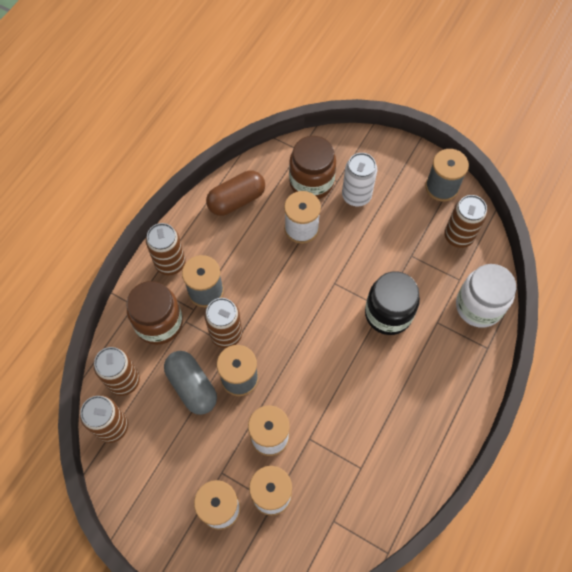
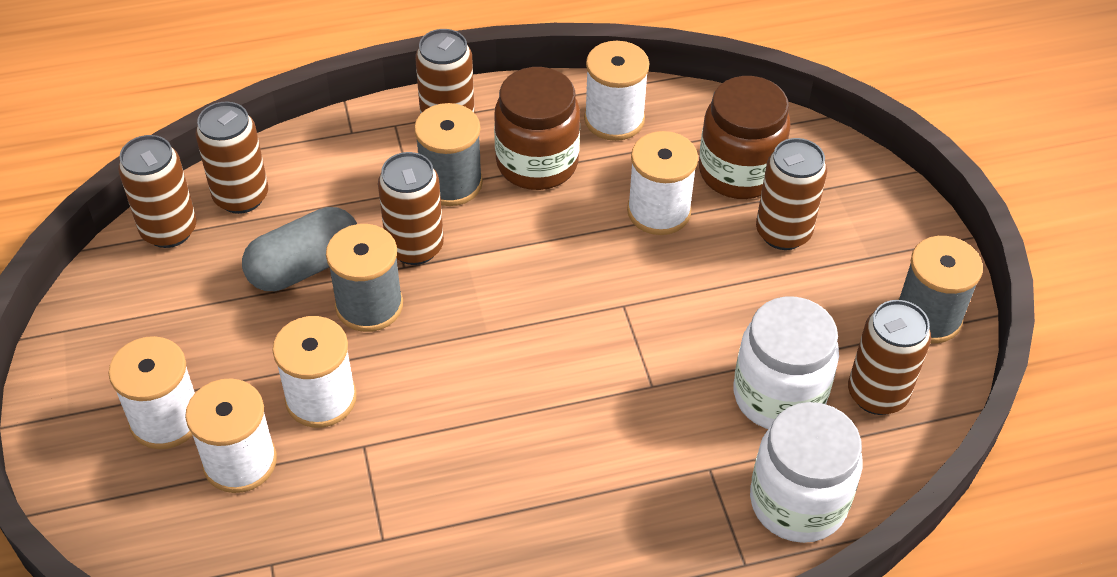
camera: 45 degrees right, 15 degrees down
brown jar [127,281,183,345] -> brown jar moved to [494,67,580,190]
grey capsule [164,351,217,415] -> grey capsule turned 45 degrees clockwise [242,207,357,291]
brown capsule [206,170,265,216] -> white spool [584,41,650,141]
white can [342,153,377,206] -> brown can [756,138,827,250]
black jar [365,271,420,335] -> none
none -> white jar [733,297,839,429]

